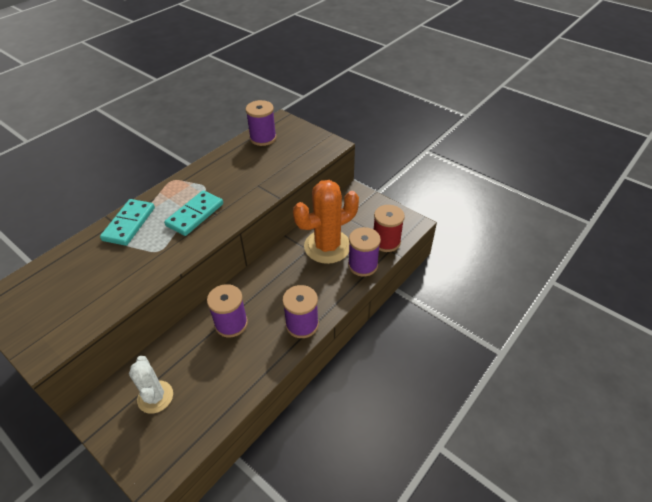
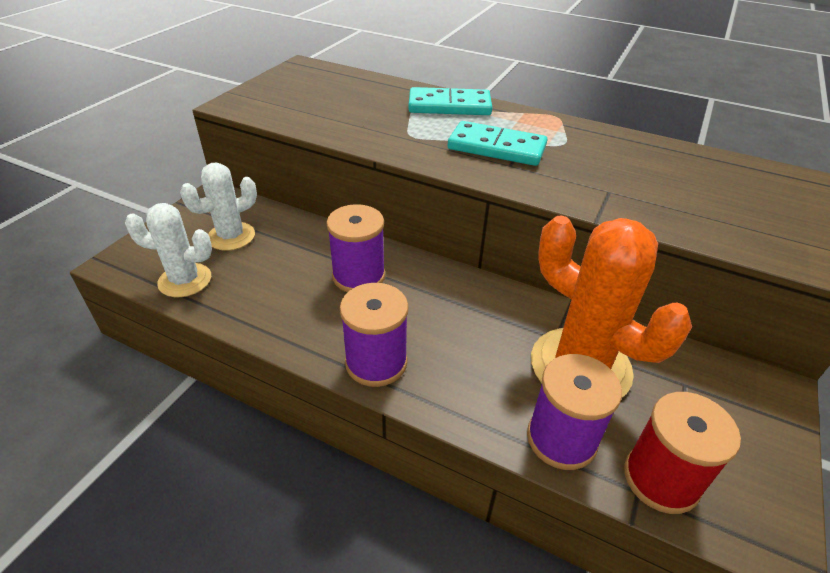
camera: 75 degrees right, 5 degrees down
purple spool [245,100,277,146] -> none
none -> white cactus [125,203,212,297]

